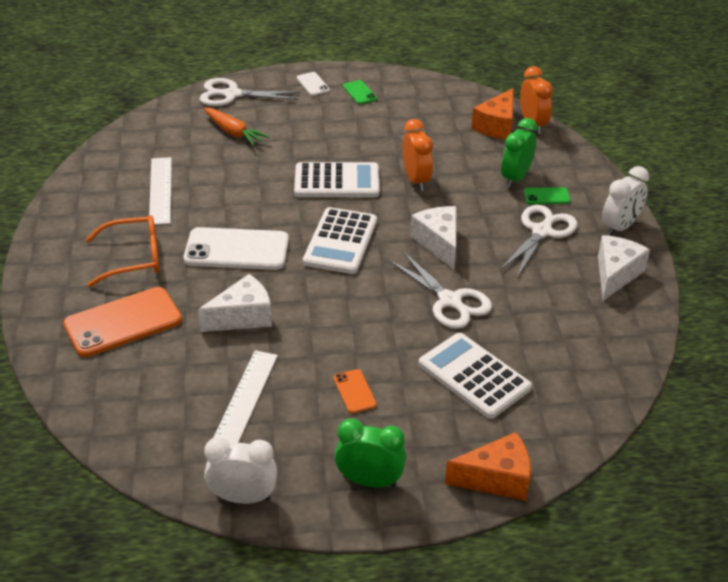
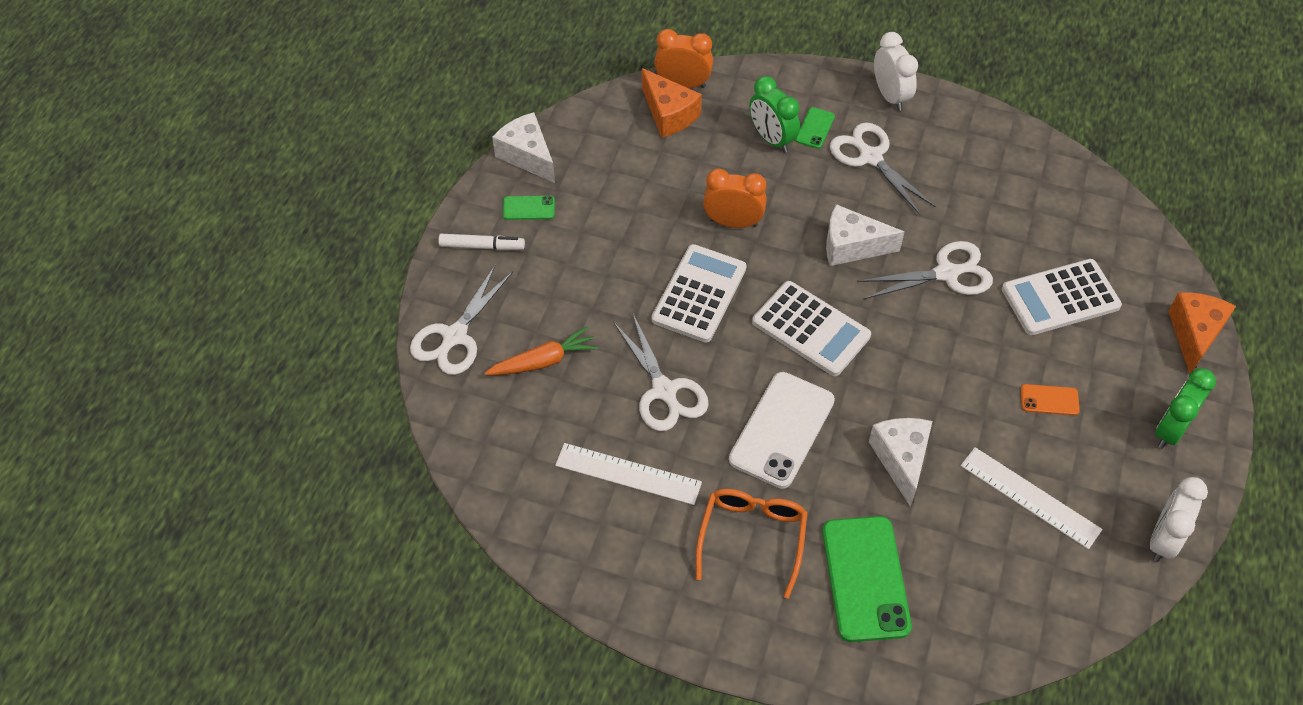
camera: 65 degrees left, 15 degrees up
orange phone [63,287,182,357] -> green phone [822,516,912,642]
white phone [297,72,330,96] -> white marker [438,234,525,250]
white cheese [598,235,650,301] -> white cheese moved to [492,112,555,183]
none -> white scissors [614,314,709,431]

